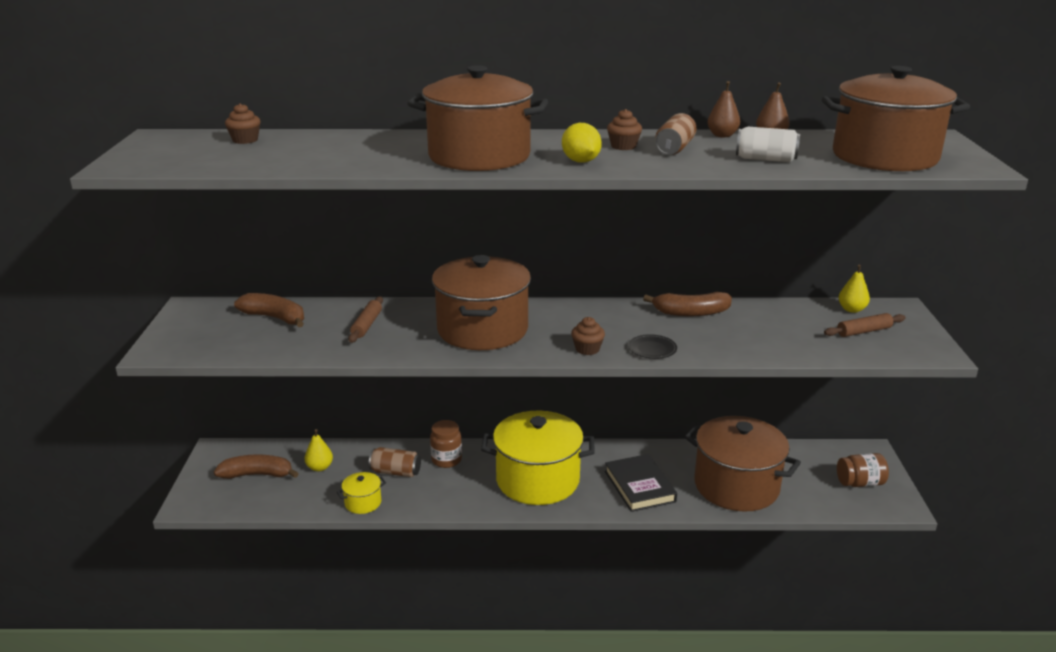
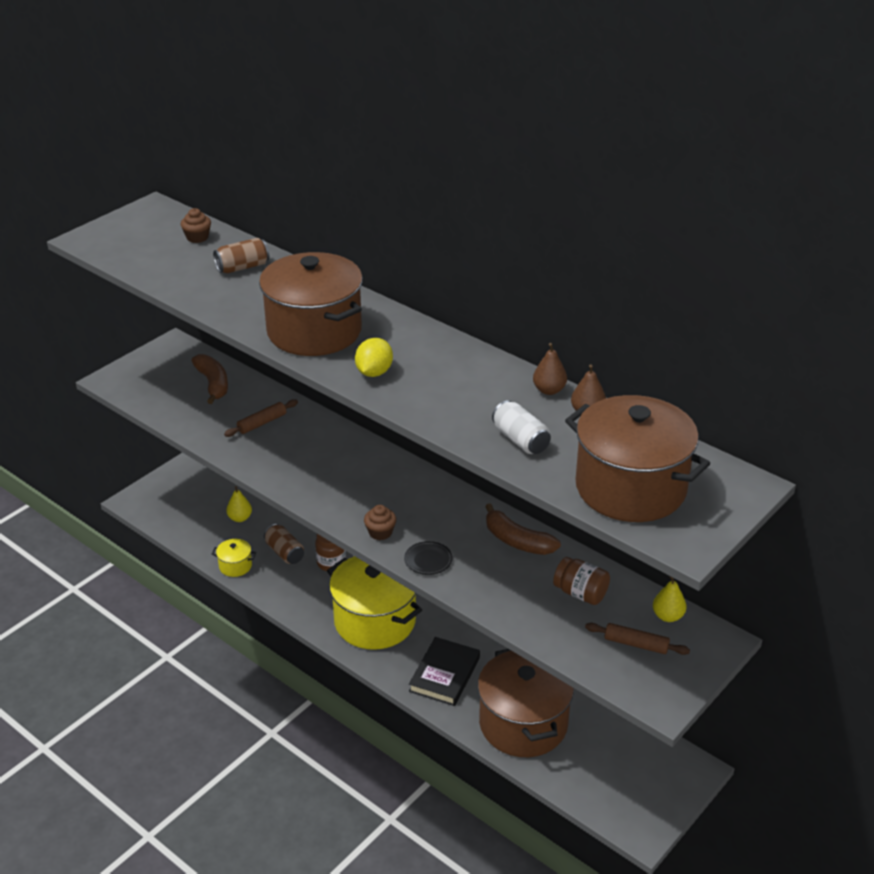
camera: 40 degrees right, 10 degrees up
brown banana [214,454,299,479] -> none
brown pot [432,255,531,350] -> none
brown cupcake [607,109,642,150] -> none
brown can [655,113,696,155] -> brown can moved to [213,238,269,273]
brown jar [837,453,889,487] -> brown jar moved to [553,557,610,605]

